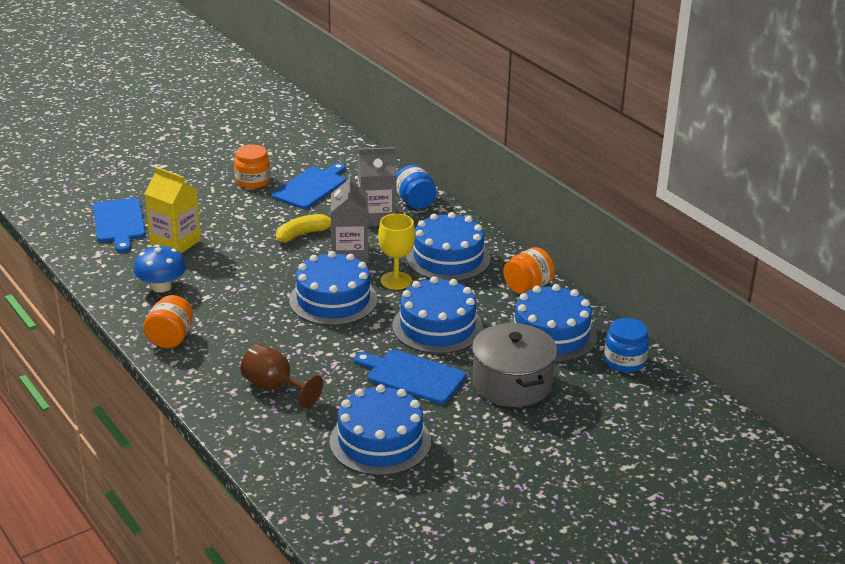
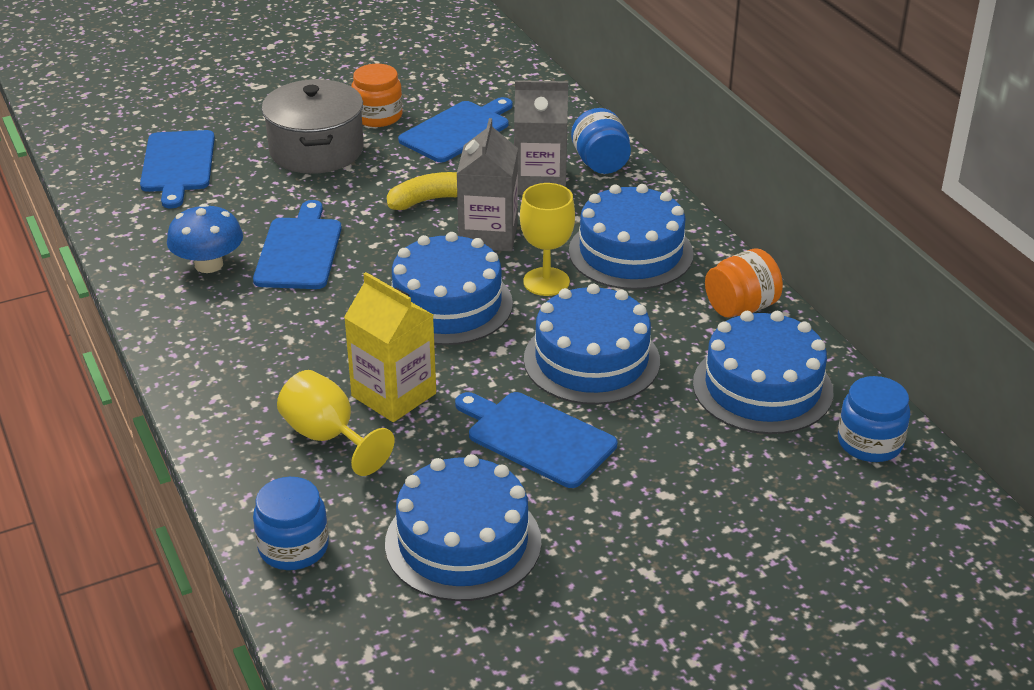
camera: 10 degrees right, 5 degrees up
orange jar [143,295,193,348] -> none
yellow carton [145,167,201,253] -> yellow carton moved to [344,272,436,422]
brown goblet [240,344,323,408] -> yellow goblet [277,370,394,476]
grey pot [472,323,557,407] -> grey pot moved to [262,79,364,174]
none -> blue cutting board [253,200,342,289]
none -> blue jar [253,477,329,570]

